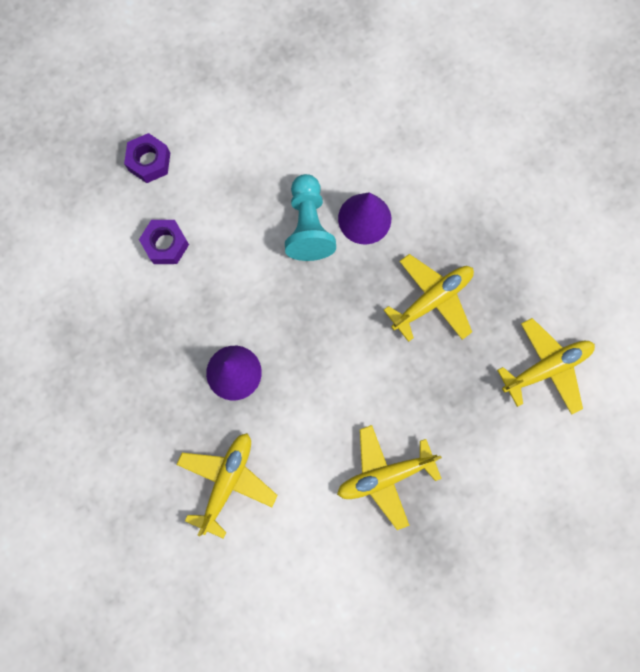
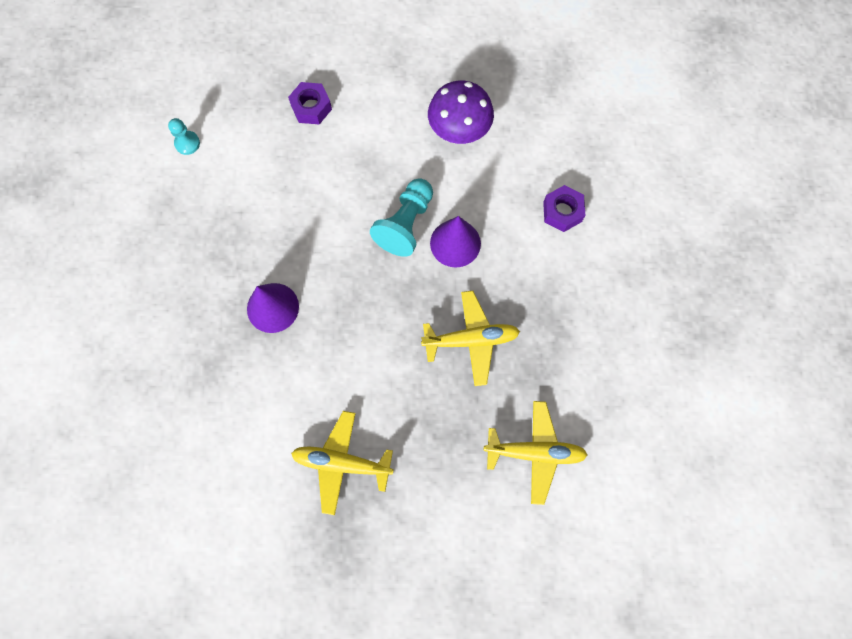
camera: 30 degrees right, 5 degrees down
purple nut [139,220,189,264] -> purple nut moved to [543,185,585,232]
yellow plane [176,433,278,539] -> none
none -> turquoise pawn [168,118,200,155]
none -> purple mushroom [428,81,494,144]

